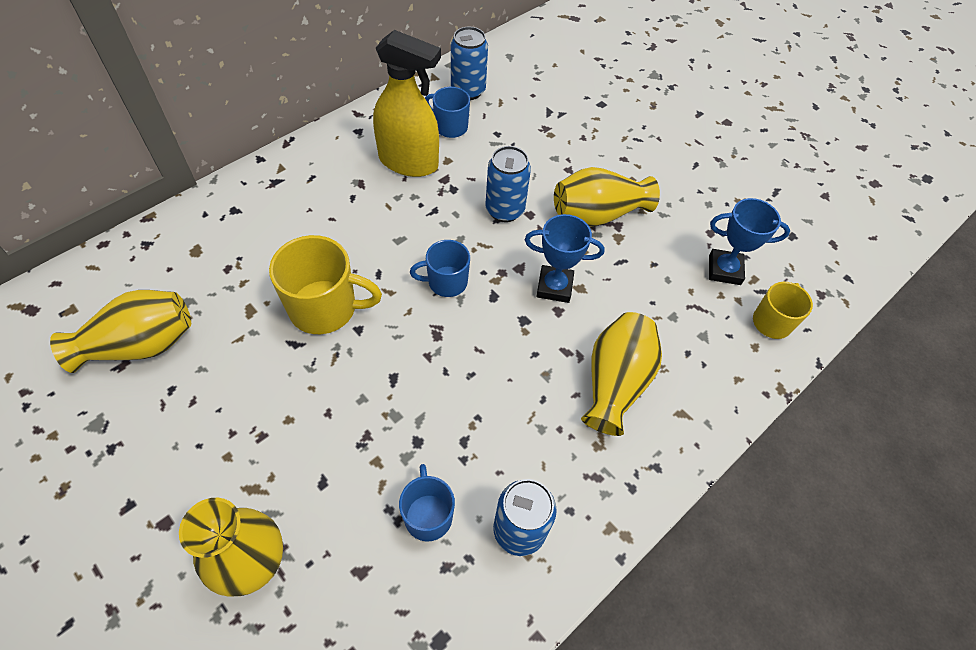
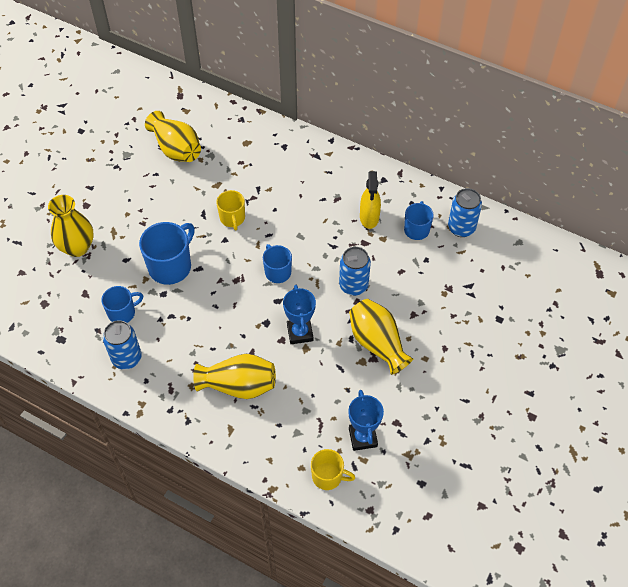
camera: 75 degrees right, 0 degrees up
yellow mug [269,235,382,334] -> yellow mug [216,190,245,231], size x0.61
yellow spray bottle [373,30,441,177] -> yellow spray bottle [360,171,381,229], size x0.65
none -> blue mug [139,222,195,285]

